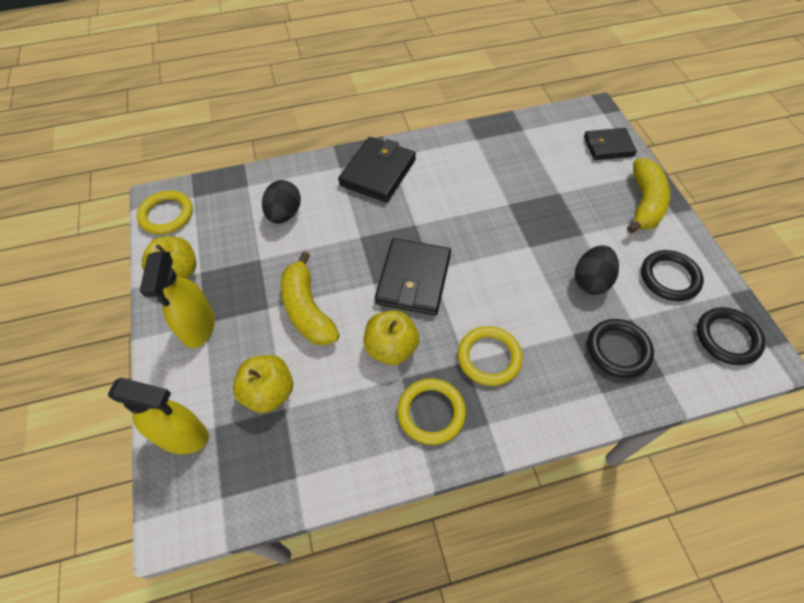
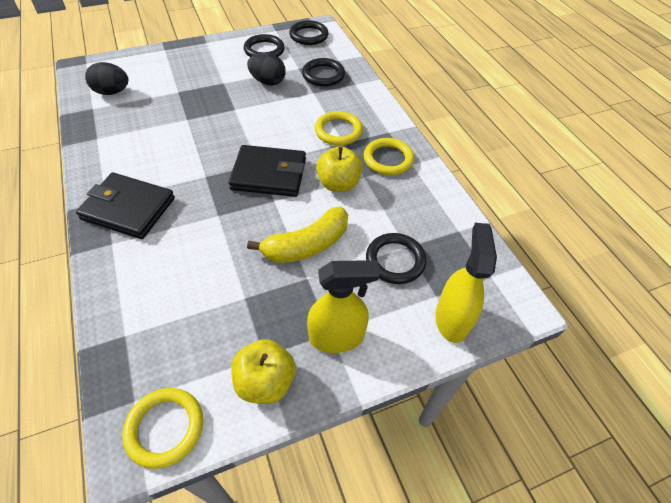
camera: 100 degrees left, 5 degrees down
yellow apple [233,355,293,413] -> black ring [366,233,426,284]
black egg [262,180,301,223] -> black egg moved to [85,62,128,95]
black wallet [584,128,637,160] -> none
yellow banana [627,158,670,234] -> none

